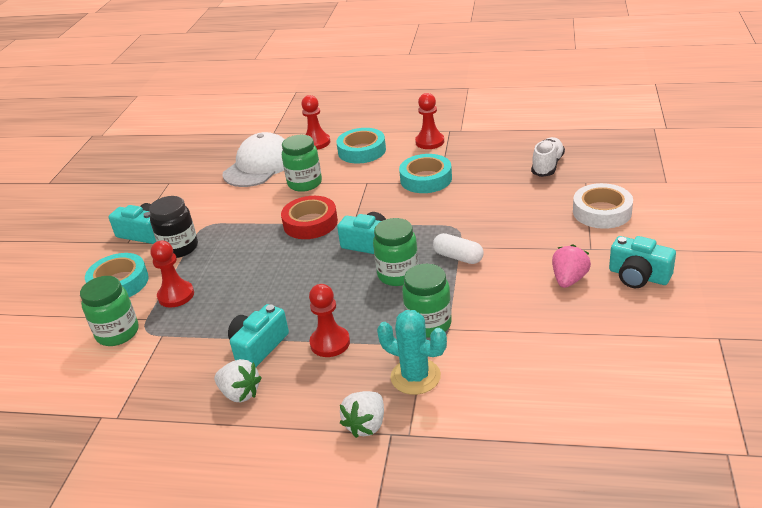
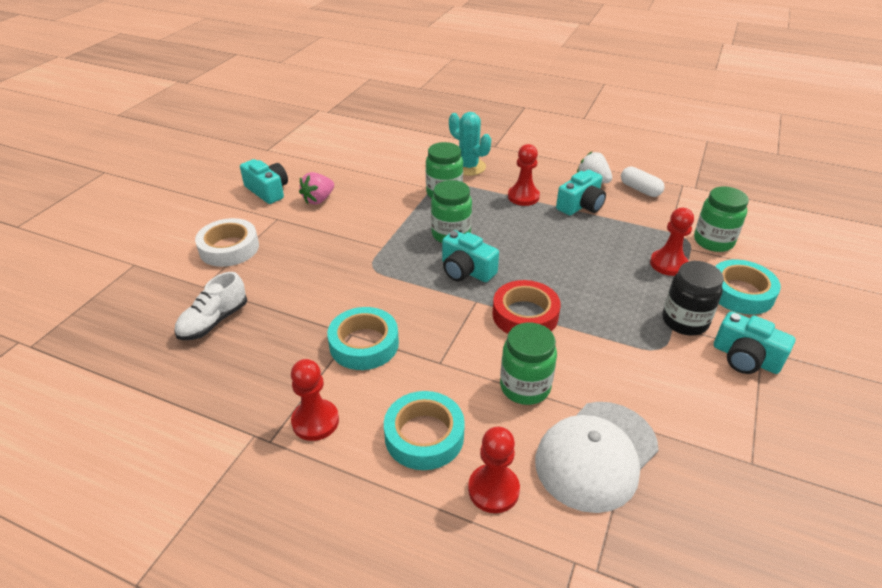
camera: 170 degrees left, 5 degrees up
white strawberry [340,391,384,438] -> none
white capsule [433,233,484,264] -> white capsule moved to [621,166,665,197]

